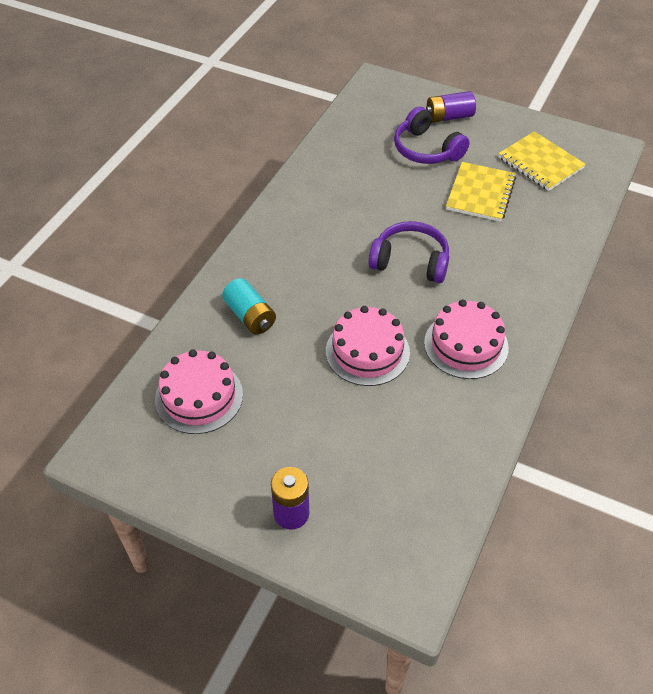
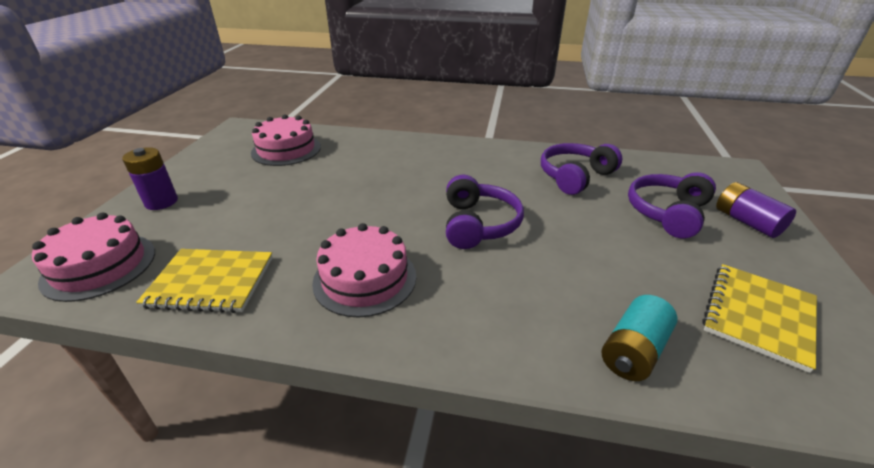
camera: 75 degrees right, 15 degrees down
turquoise battery [222,278,276,335] -> turquoise battery moved to [602,295,678,381]
pink cake [326,306,410,386] -> pink cake moved to [32,212,155,302]
yellow notebook [446,162,516,222] -> yellow notebook moved to [136,249,273,313]
none -> purple headphones [541,143,622,195]

